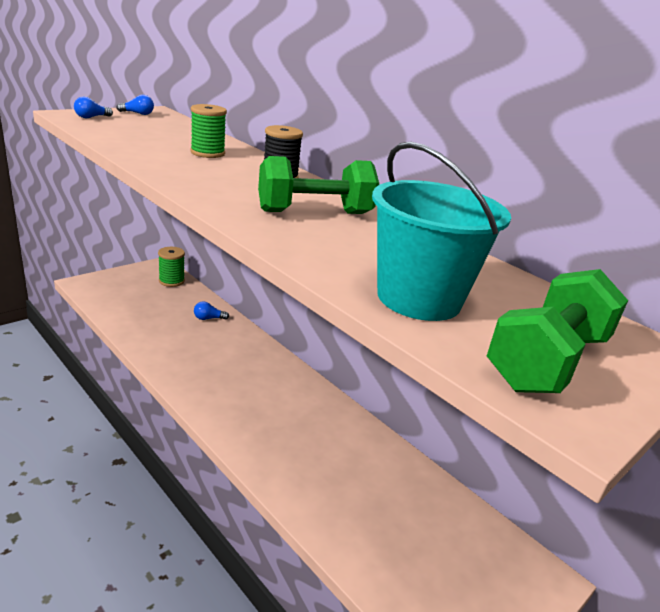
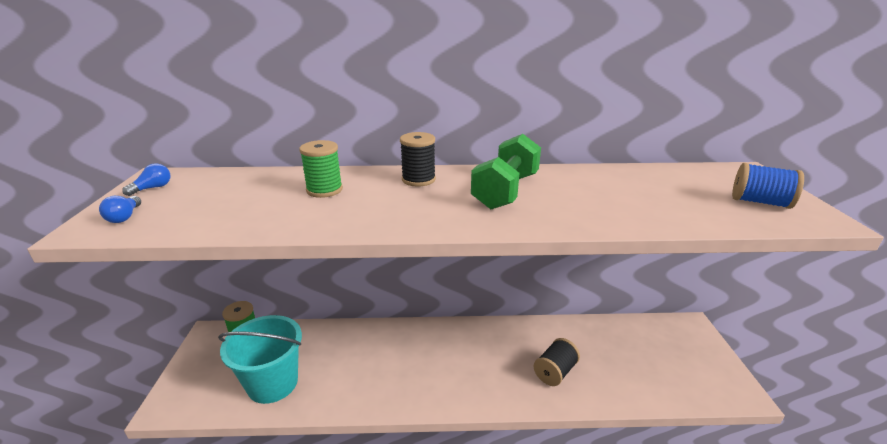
camera: 45 degrees left, 0 degrees up
blue light bulb [194,301,229,320] -> none
turquoise bucket [372,142,511,321] -> turquoise bucket moved to [218,315,302,404]
green dumbbell [487,269,628,393] -> blue spool [732,163,804,209]
none -> black spool [534,338,580,386]

